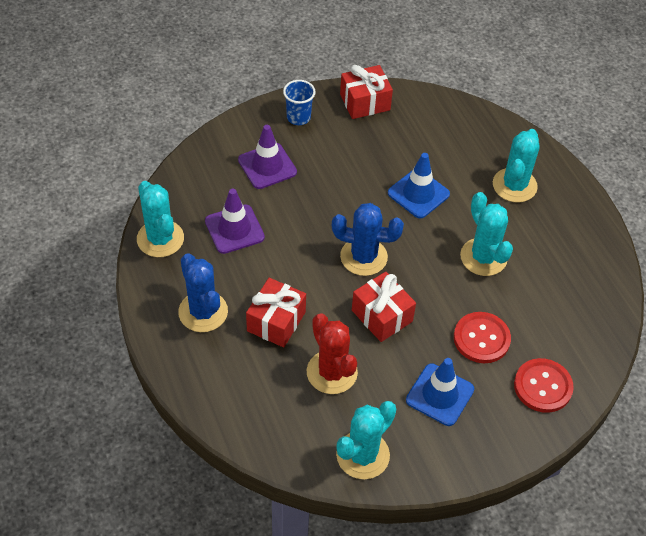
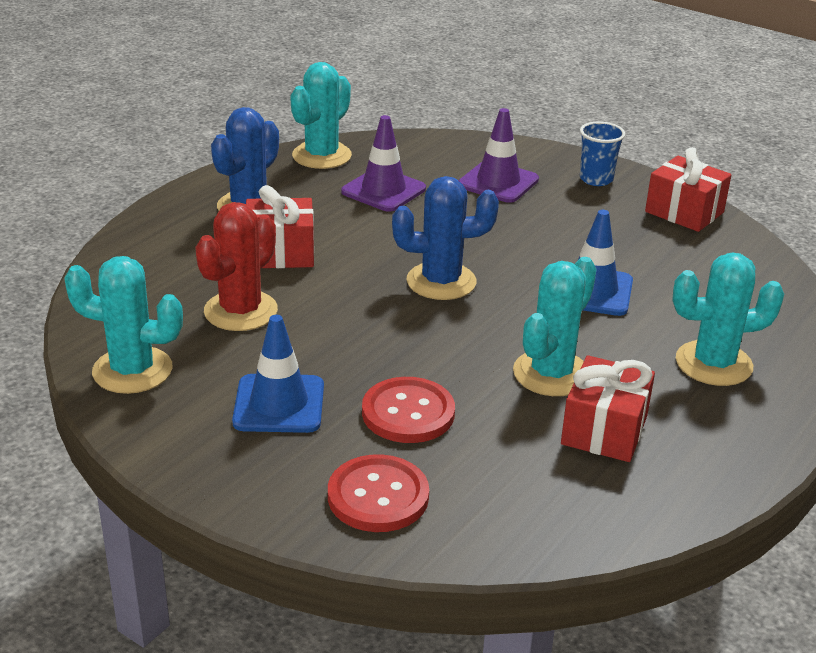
camera: 60 degrees right, 20 degrees down
blue cactus [332,203,404,276] -> blue cactus turned 75 degrees counterclockwise [392,176,499,300]
red gift [352,272,416,342] -> red gift moved to [561,355,655,462]

